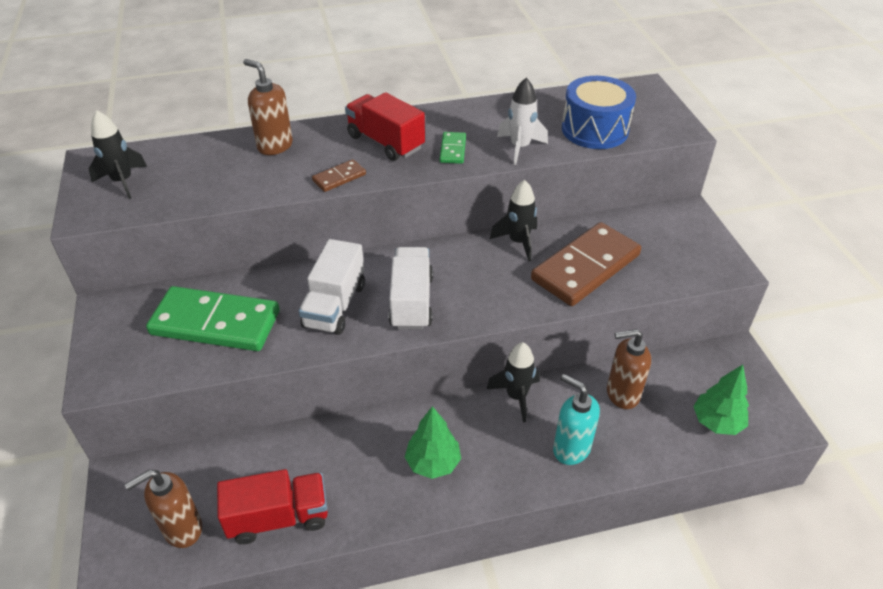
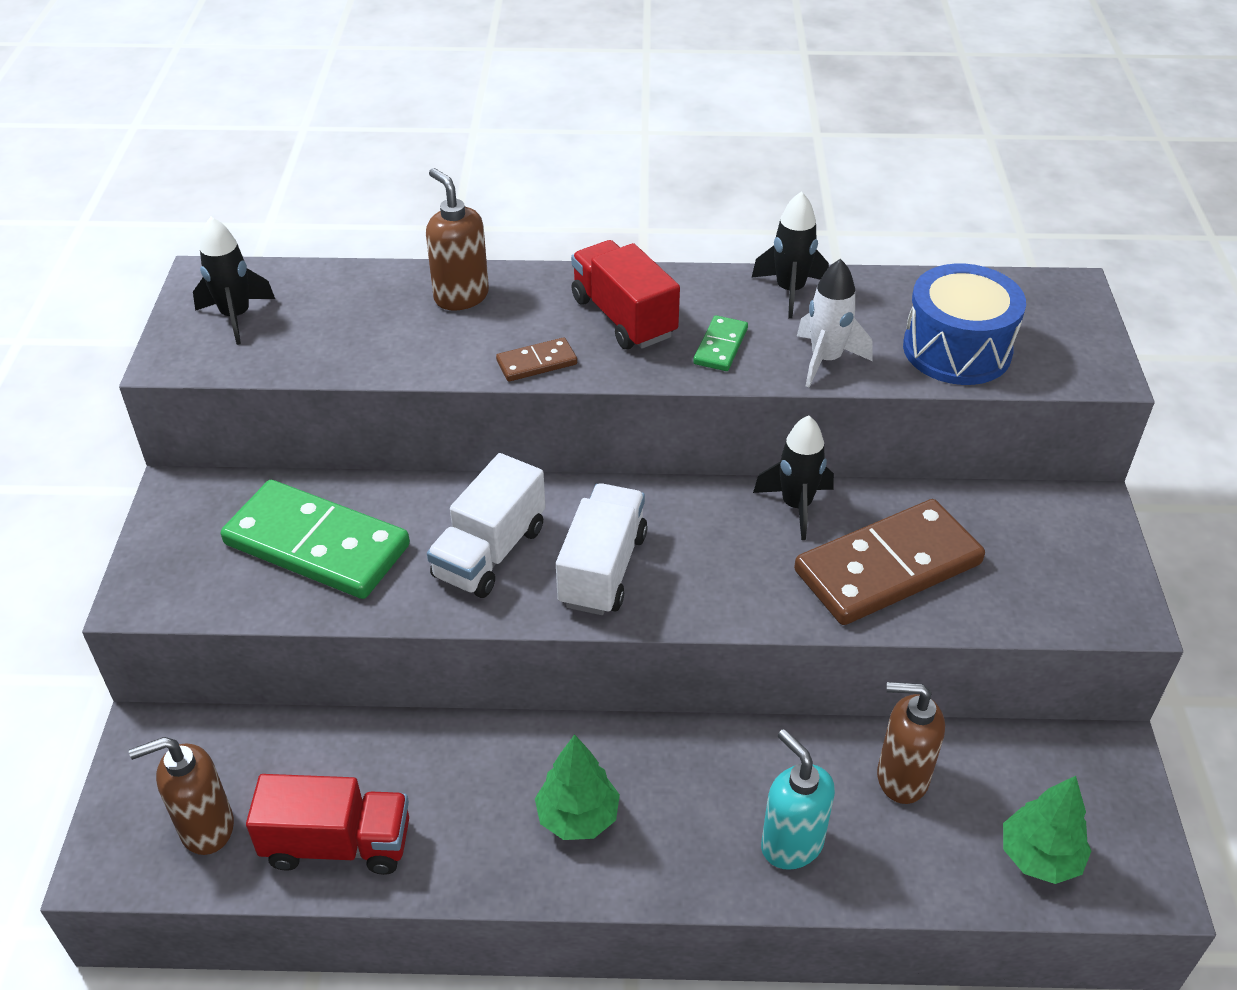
camera: 15 degrees right, 0 degrees up
black rocket [487,342,540,422] -> black rocket moved to [752,191,829,319]

